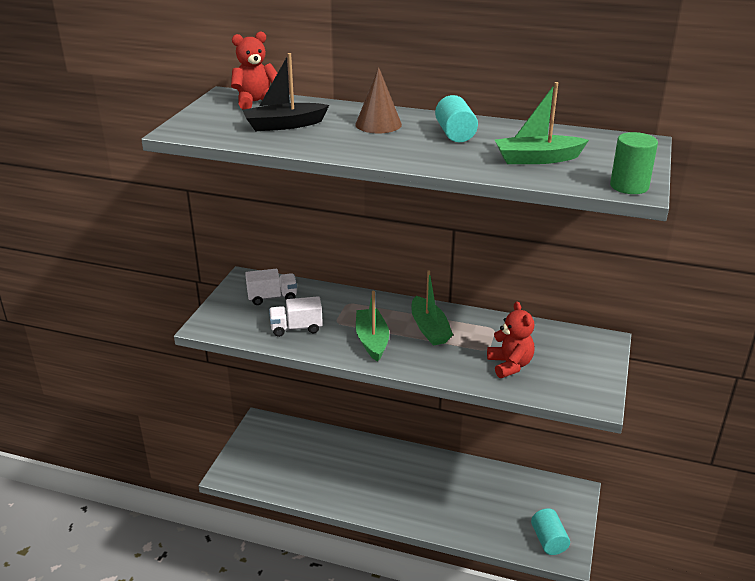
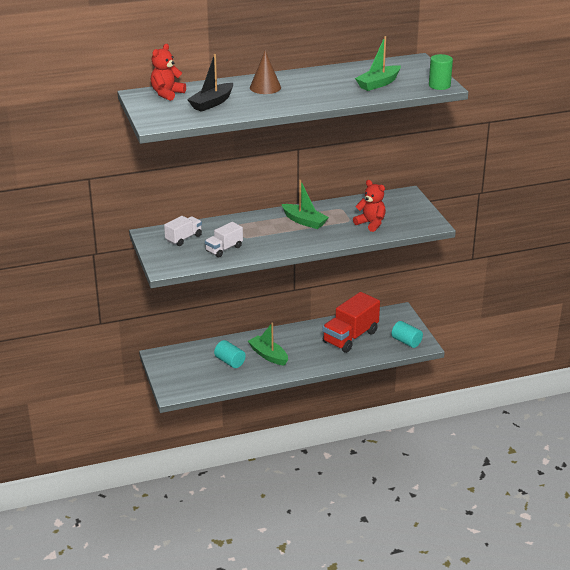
camera: 35 degrees left, 0 degrees up
green boat [356,291,389,362] -> green boat moved to [248,322,288,366]
turquoise cylinder [435,95,478,142] -> turquoise cylinder moved to [214,340,246,368]
none -> red truck [323,292,380,353]

